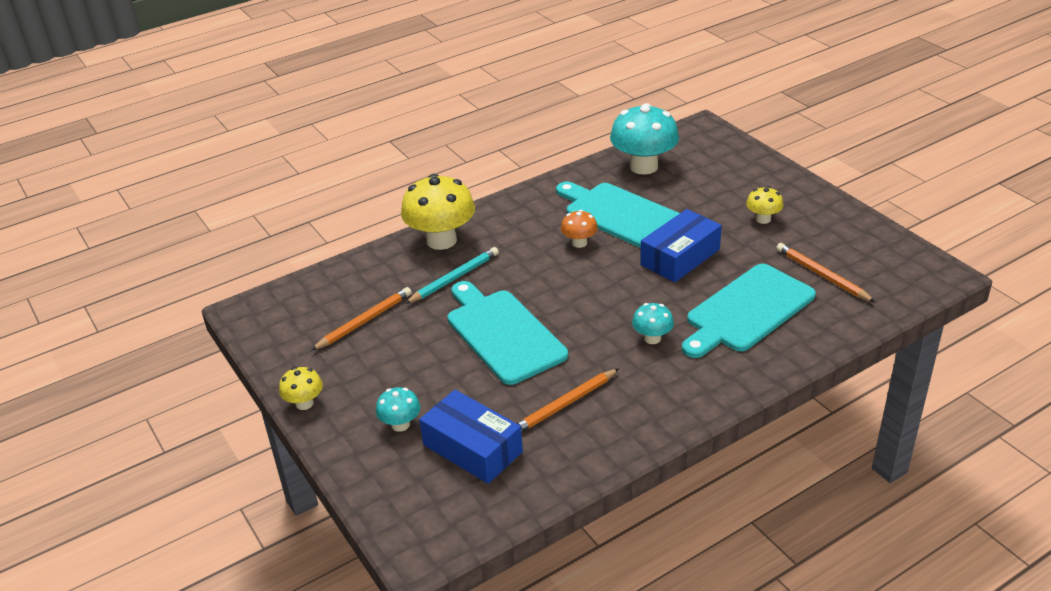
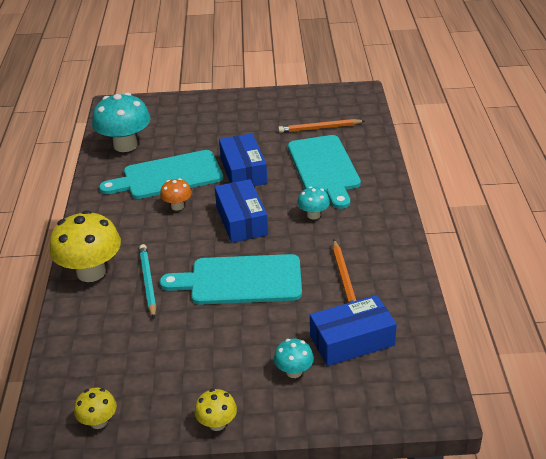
camera: 60 degrees left, 0 degrees up
orange pencil [311,287,412,351] -> none
yellow mushroom [746,186,783,224] -> yellow mushroom moved to [74,388,117,429]
none -> blue box [215,179,268,243]

